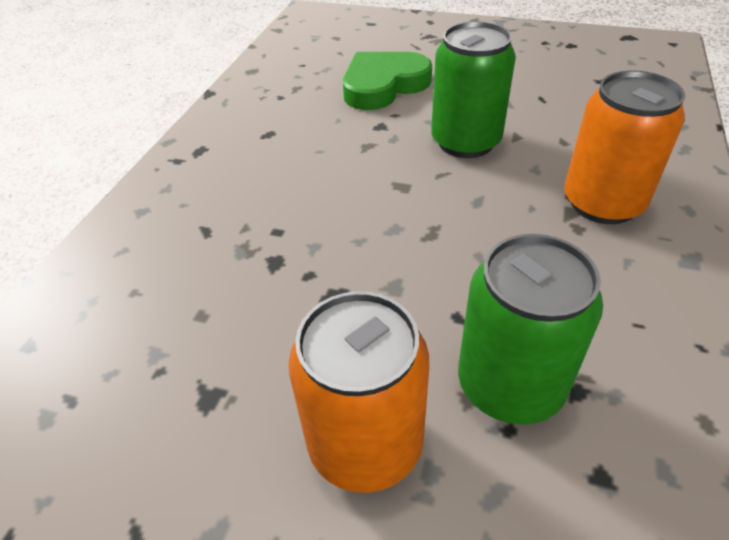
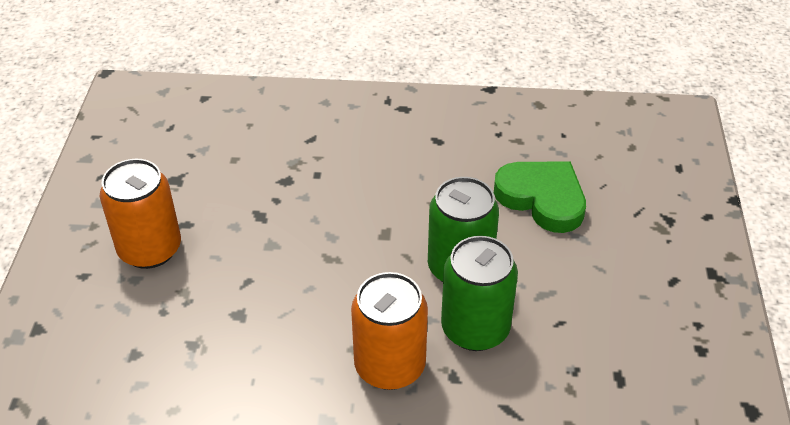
camera: 75 degrees right, 0 degrees up
green can [458,234,603,425] -> green can moved to [441,236,518,351]

